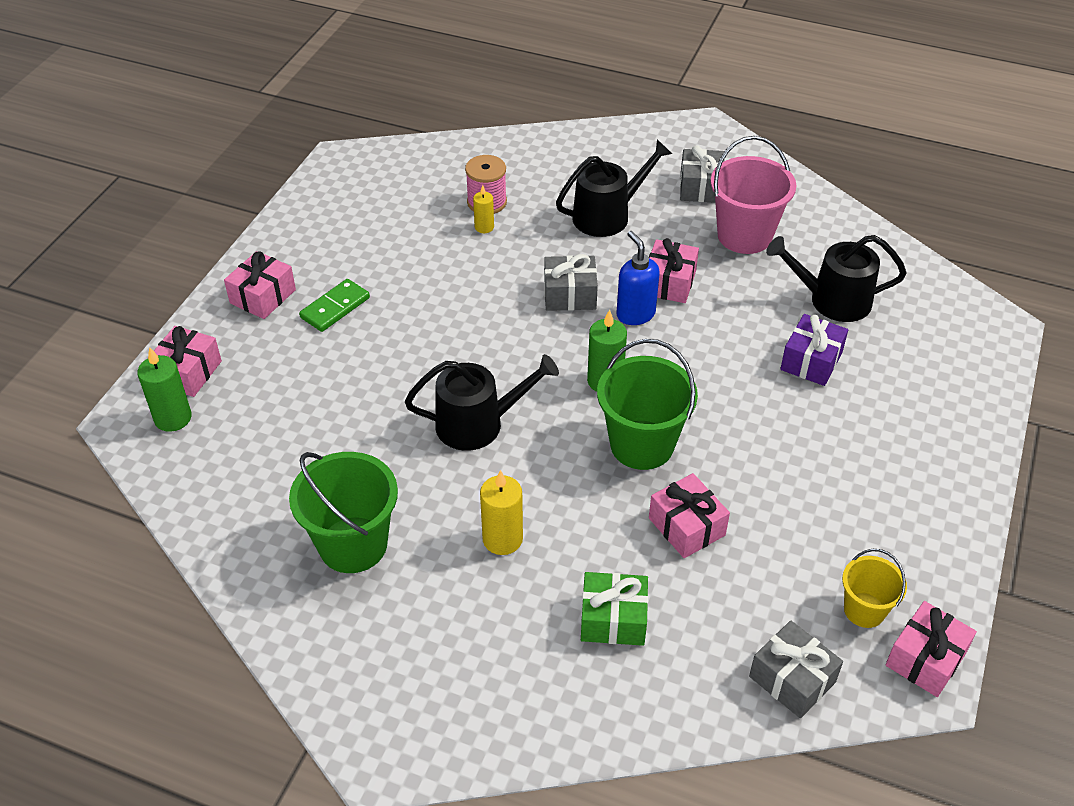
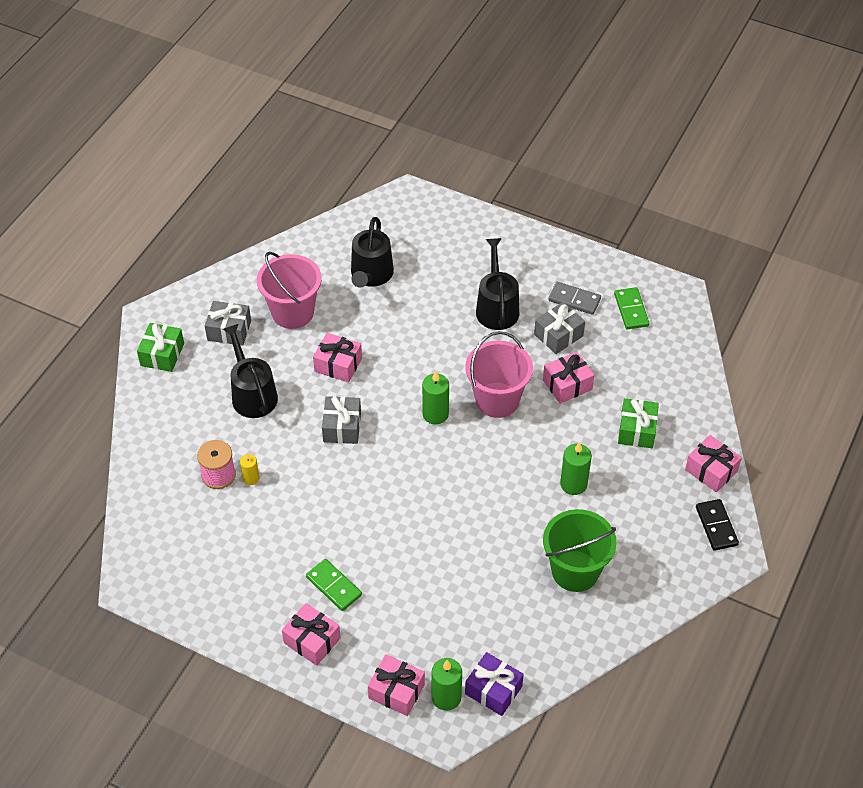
camera: 85 degrees left, 5 degrees up
black watering can [405,354,559,451] -> black watering can moved to [476,238,519,330]
yellow candle [480,470,523,555] -> green candle [560,442,592,495]
green bucket [597,339,698,470] -> pink bucket [465,331,533,418]
blue soap dispenser [616,231,660,325] -> none
grey gift [749,620,843,718] -> grey gift moved to [534,302,585,354]
purple gift [780,314,848,386] -> purple gift moved to [465,652,524,716]
yellow bucket [842,549,907,628] -> green domino [614,287,650,329]
pink gift [886,601,977,697] -> pink gift moved to [685,435,742,492]
none -> green gift [137,323,184,372]
none -> grey domino [548,282,601,315]
none -> black domino [696,499,739,551]

